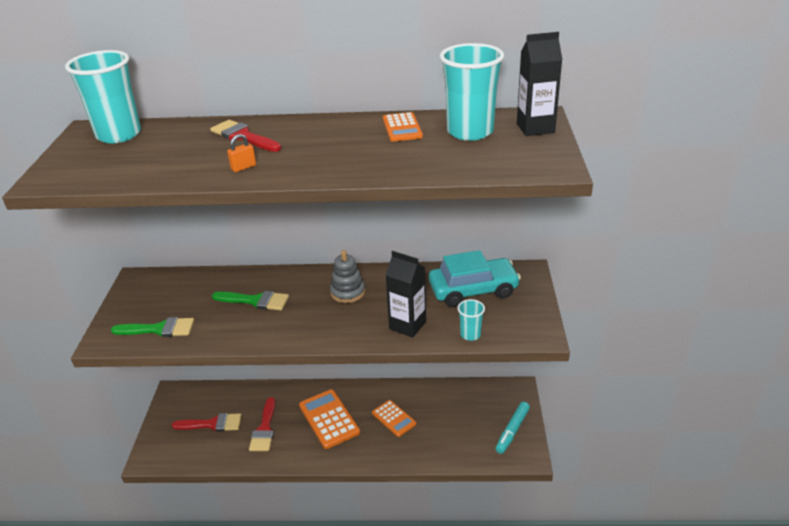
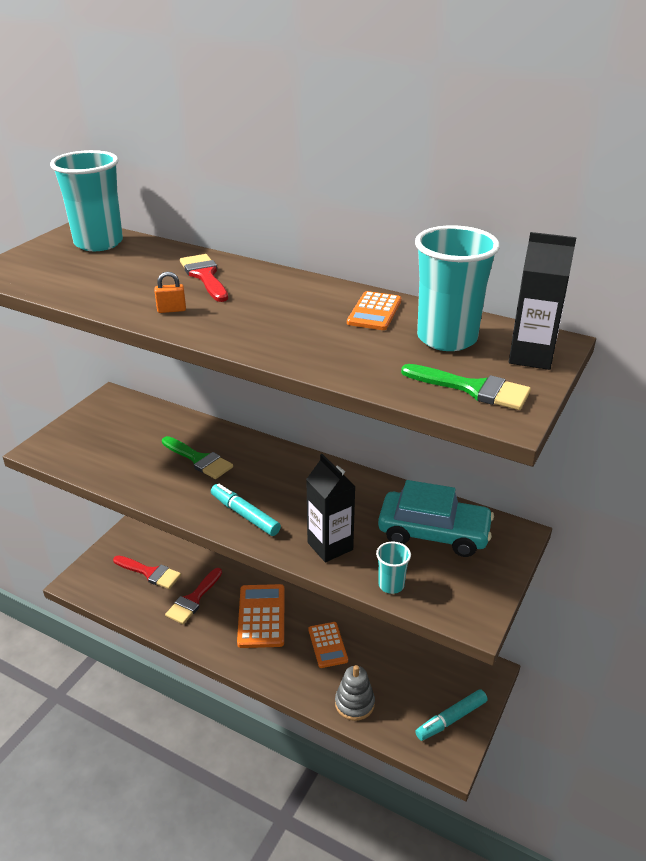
camera: 25 degrees right, 0 degrees up
green brush [111,317,194,337] -> green brush moved to [401,364,531,410]
grey stacking toy [330,250,365,303] -> grey stacking toy moved to [335,665,375,721]
none -> turquoise marker [211,484,281,536]

